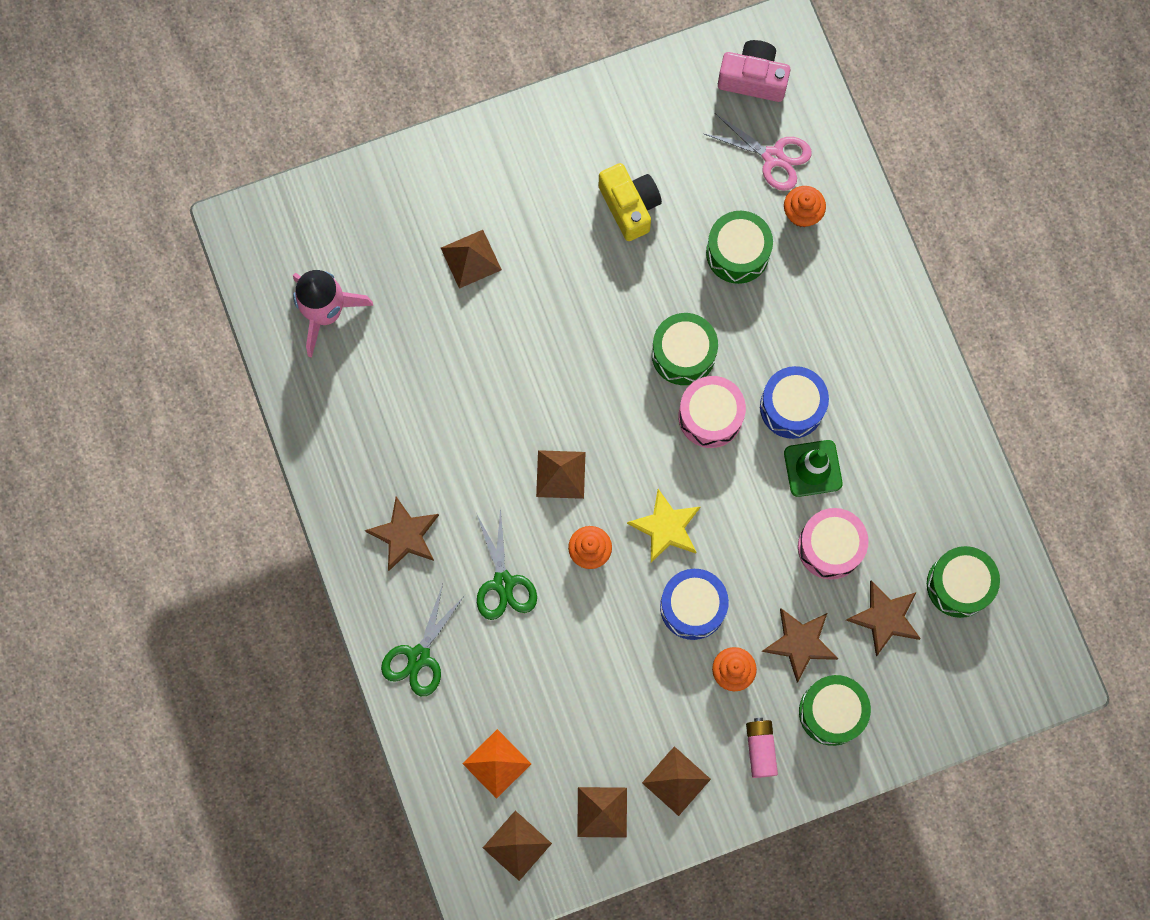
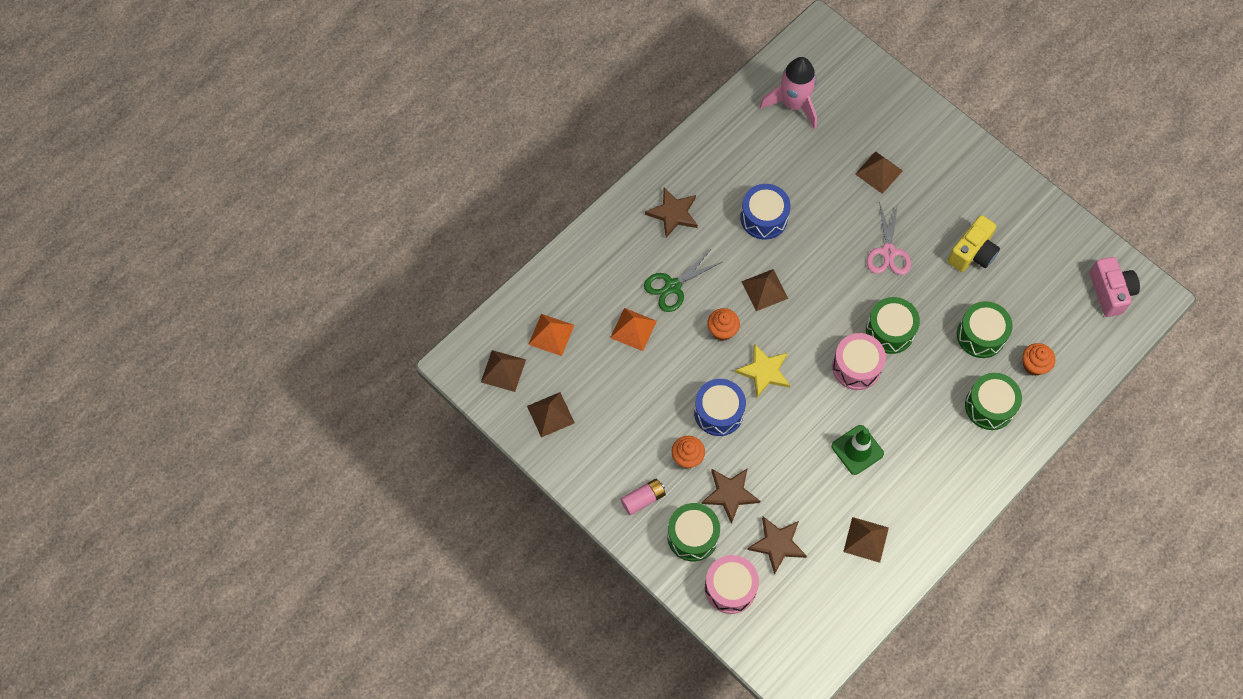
camera: 65 degrees right, 10 degrees down
green scissors [381,584,465,696] -> none
brown pyramid [642,746,711,816] -> brown pyramid moved to [843,517,889,563]
pink scissors [705,113,812,191] -> pink scissors moved to [867,202,911,275]
blue drum [760,366,829,439] -> blue drum moved to [740,184,791,240]
pink drum [798,508,869,580] -> pink drum moved to [705,555,759,614]
green drum [927,546,1000,618] -> green drum moved to [965,373,1022,430]
none -> orange pyramid [610,308,657,351]

